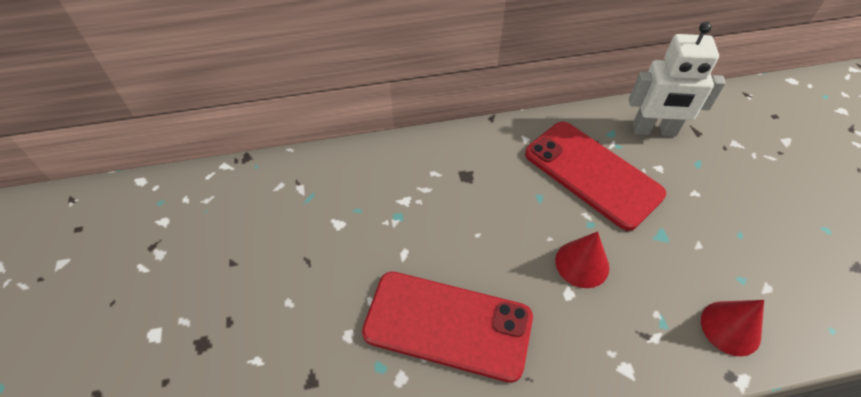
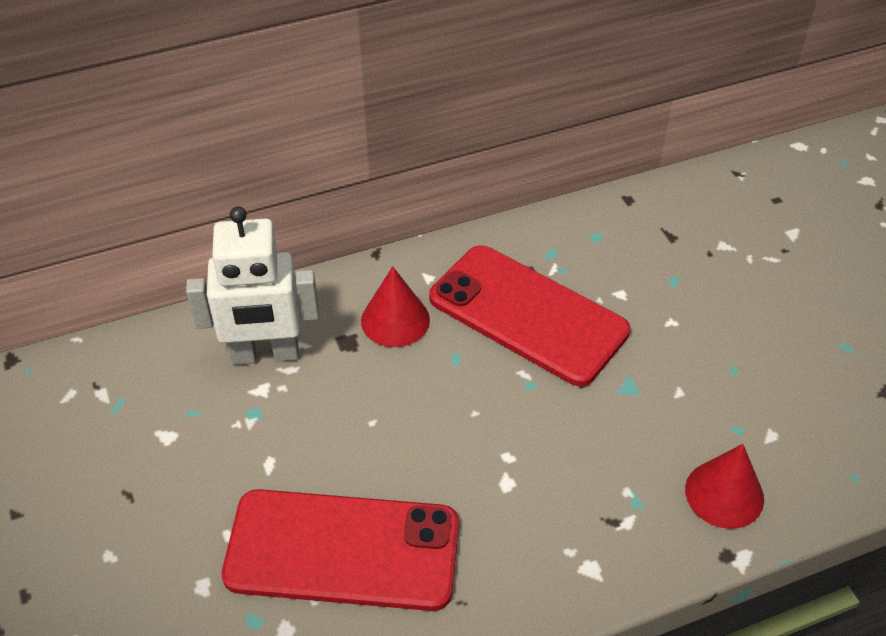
camera: 10 degrees left, 5 degrees down
red cone [555,231,609,288] -> red cone moved to [361,266,430,347]
white robot [629,22,726,137] -> white robot moved to [186,206,319,365]

